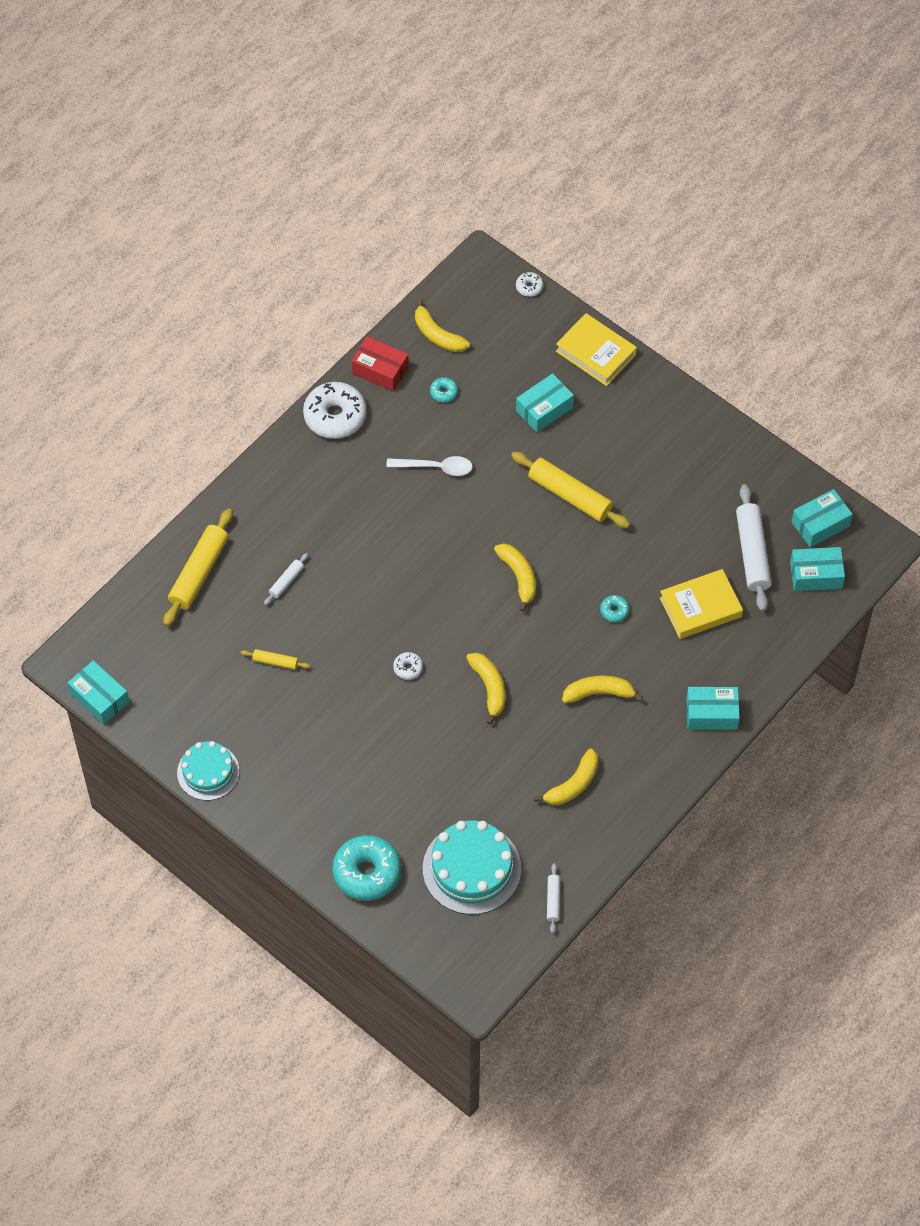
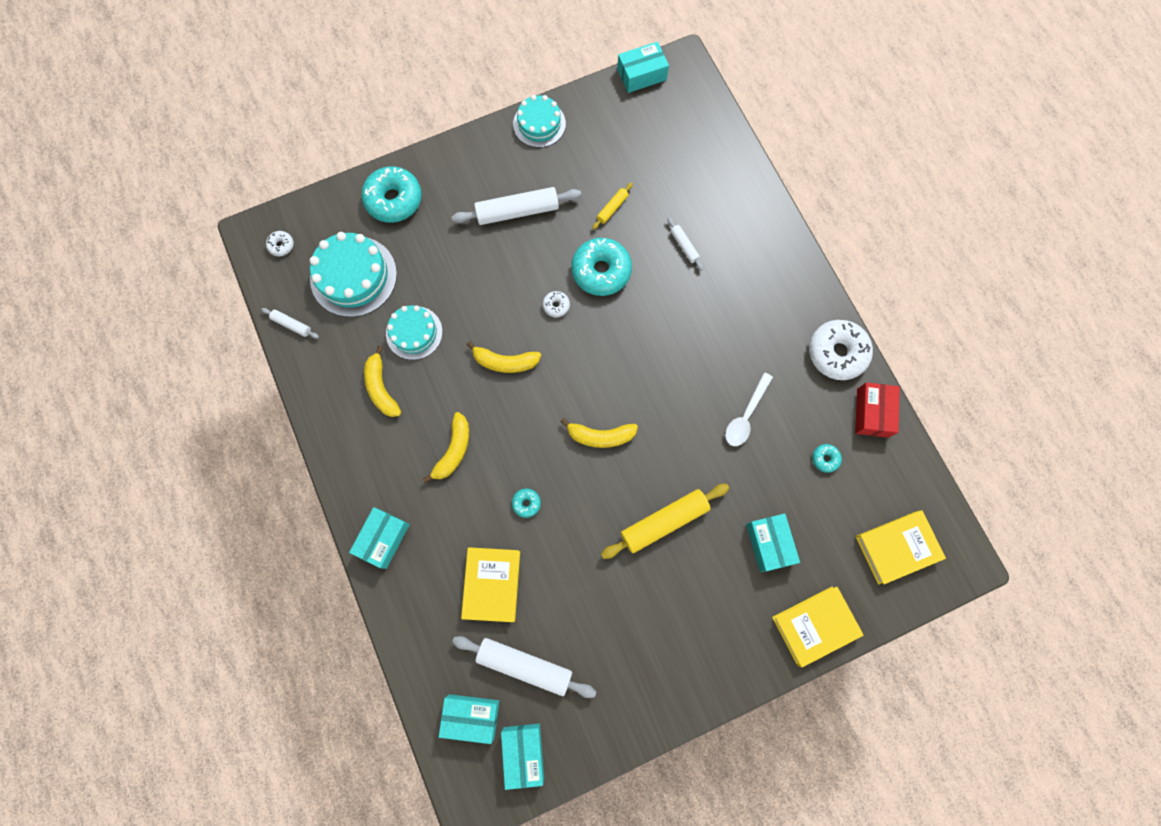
camera: 115 degrees right, 15 degrees up
yellow rolling pin [163,508,233,626] -> none
red box [352,336,409,391] -> red box turned 45 degrees counterclockwise [855,382,900,438]
yellow banana [415,299,470,352] -> none
white donut [516,272,543,297] -> white donut moved to [266,231,294,256]
turquoise box [790,547,845,591] -> turquoise box turned 75 degrees clockwise [439,694,499,744]
none -> turquoise cake [386,305,443,360]
none -> white rolling pin [452,187,581,225]
none -> turquoise donut [571,238,632,296]
none -> yellow book [856,510,946,584]

